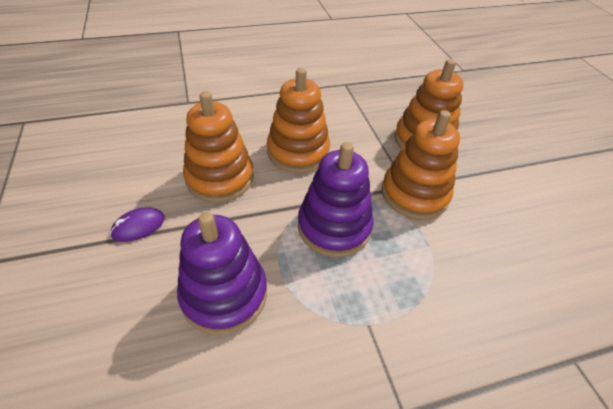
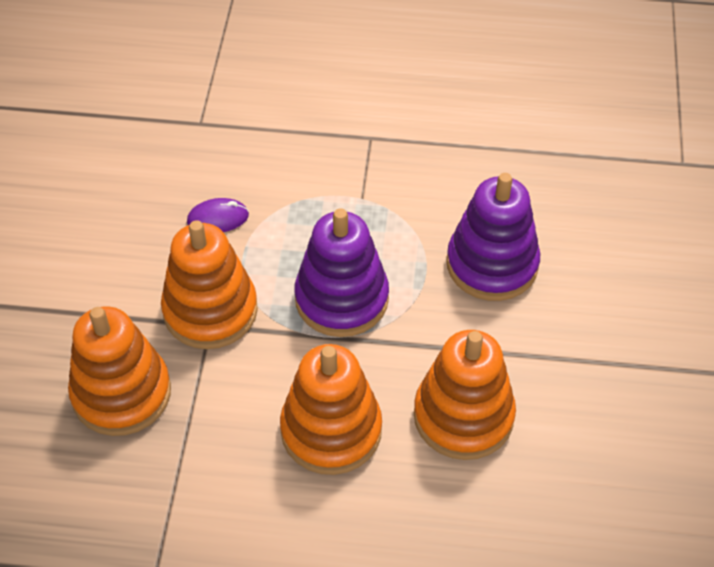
camera: 155 degrees left, 5 degrees up
purple mouse [110,207,165,242] -> purple mouse moved to [187,198,249,232]

